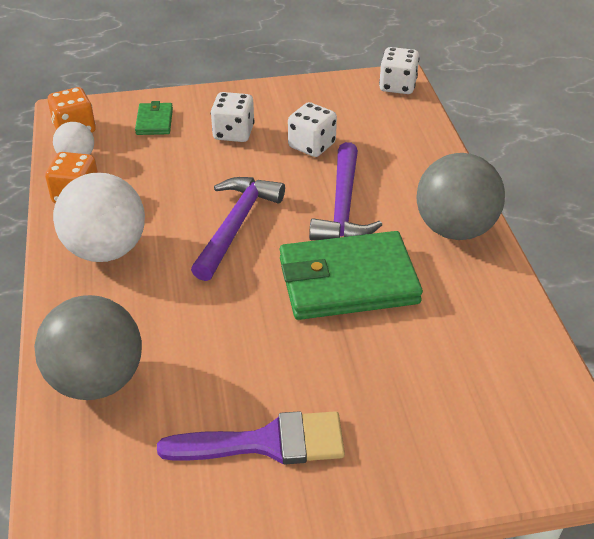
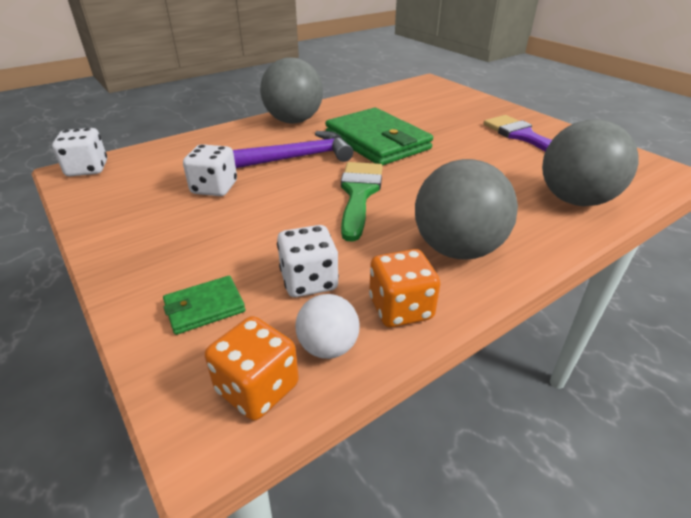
camera: 115 degrees left, 5 degrees down
white ball [53,173,145,262] -> grey ball [415,159,518,260]
purple hammer [191,177,285,281] -> green brush [341,162,383,242]
white dice [211,92,255,142] -> white dice moved to [277,225,339,297]

